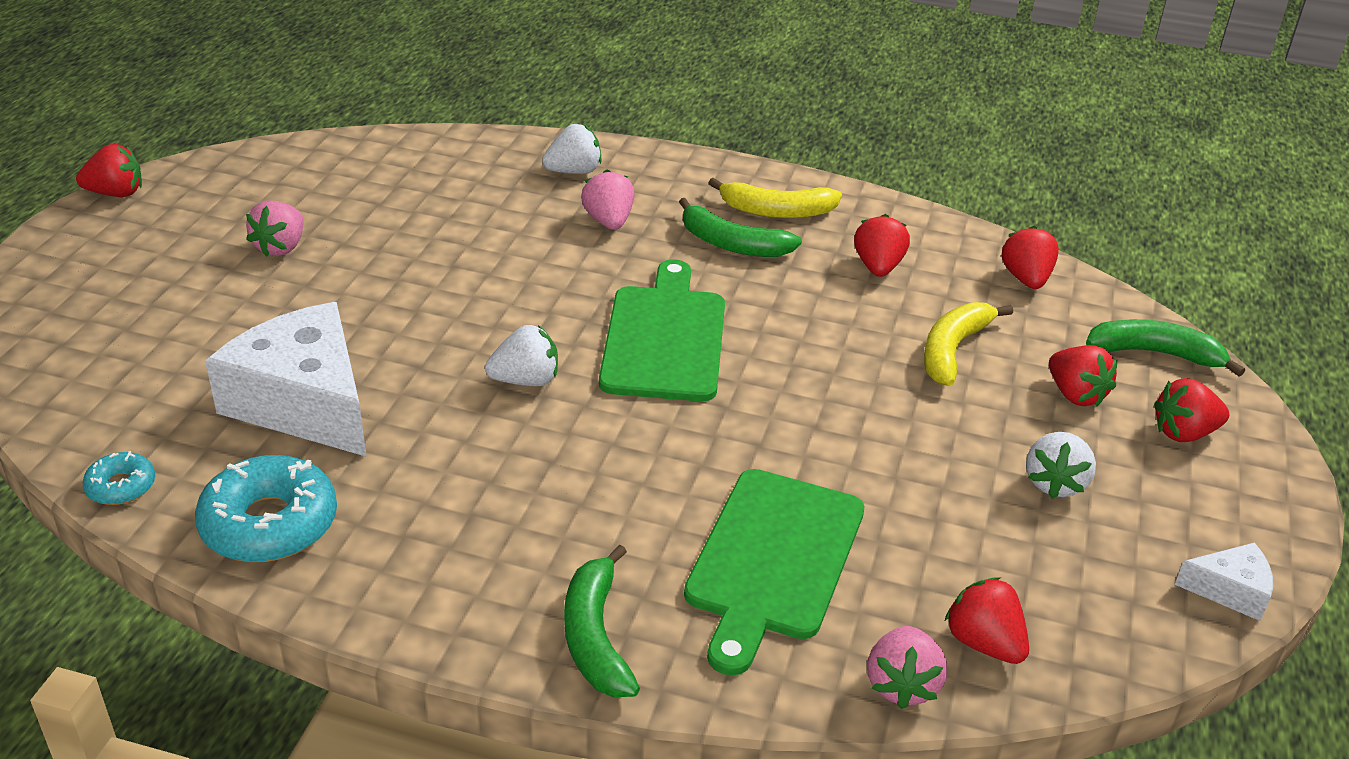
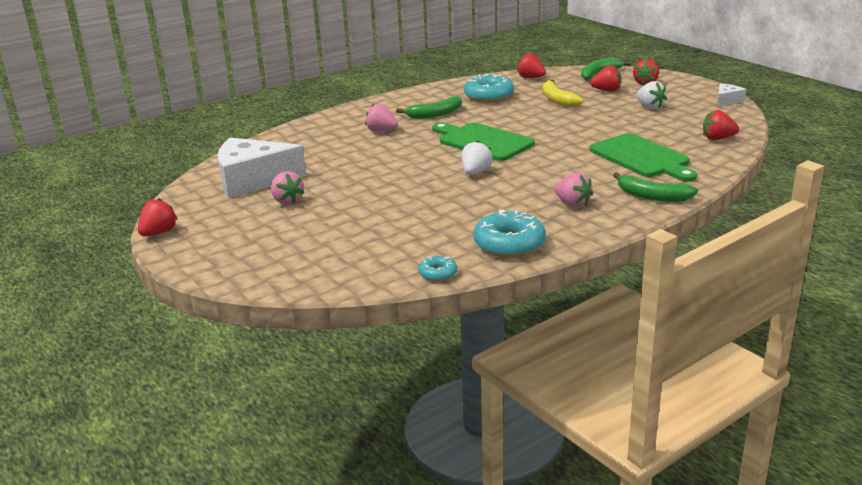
camera: 50 degrees left, 10 degrees down
white cheese [205,302,367,457] -> white cheese moved to [218,138,306,198]
white strawberry [542,124,602,174] -> none
yellow banana [709,178,842,218] -> none
red strawberry [854,214,910,277] -> turquoise donut [464,74,514,103]
pink strawberry [867,626,947,709] -> pink strawberry moved to [554,173,593,208]

